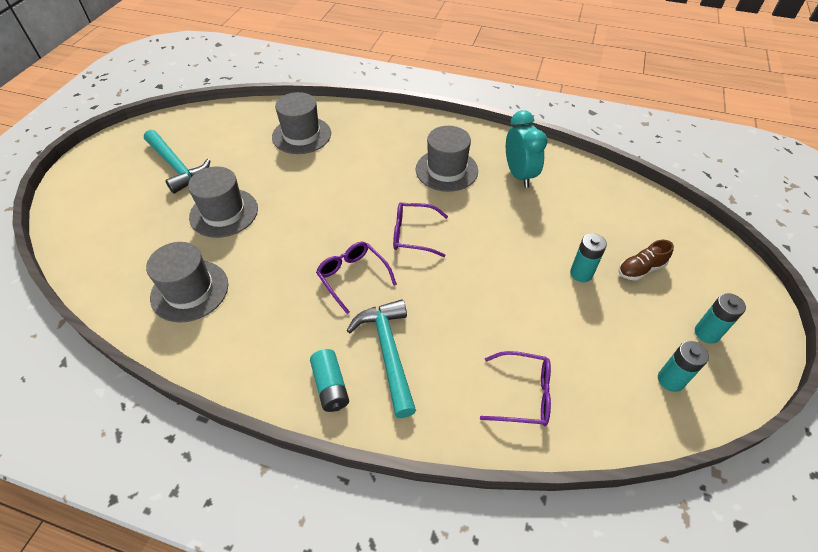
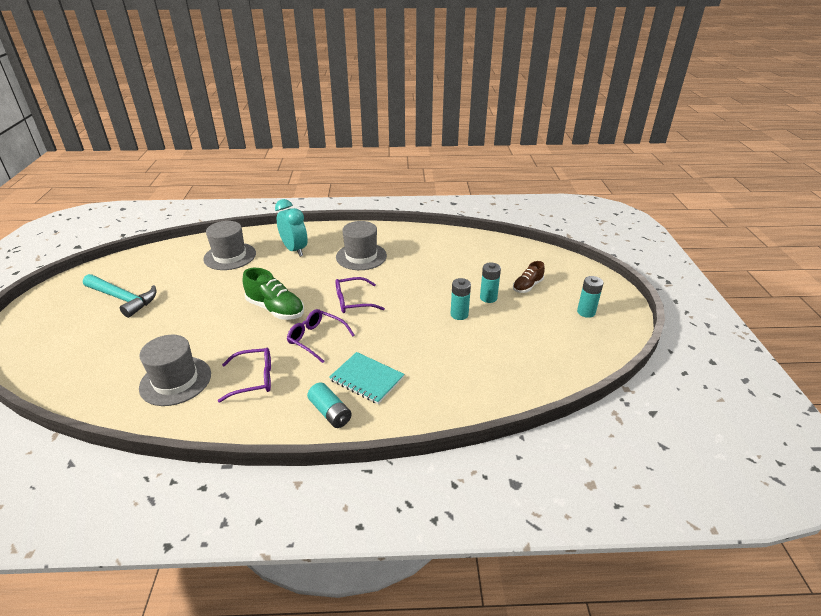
camera: 20 degrees left, 15 degrees down
grey hat [188,166,258,238] -> none
turquoise hammer [347,299,416,418] -> turquoise notebook [329,352,405,404]
purple glasses [480,351,551,426] -> purple glasses moved to [218,348,271,402]
turquoise clock [506,110,548,188] -> turquoise clock moved to [275,199,308,257]
turquoise battery [658,341,709,392] -> turquoise battery moved to [450,278,471,320]
none -> green shoe [242,268,304,320]

